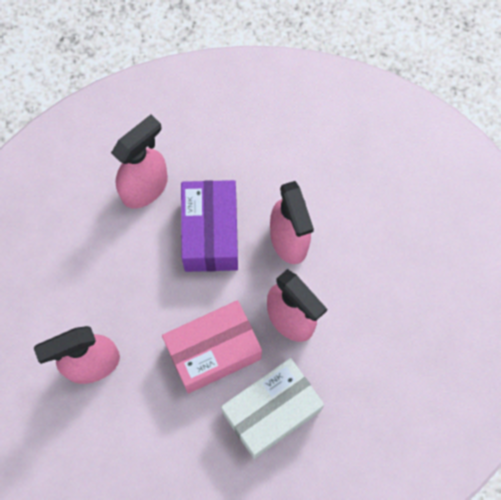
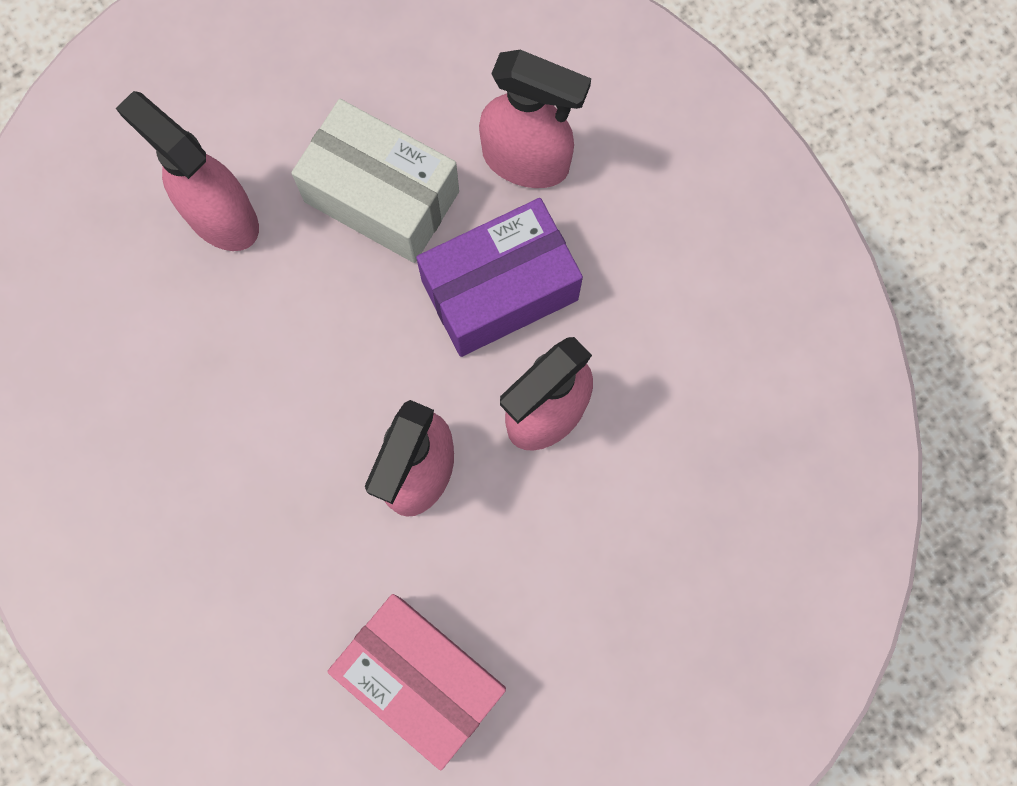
camera: 65 degrees right, 5 degrees up
pink box [162,300,262,393] -> pink box moved to [327,594,506,770]
white box [221,358,324,459] -> white box moved to [291,99,459,263]

